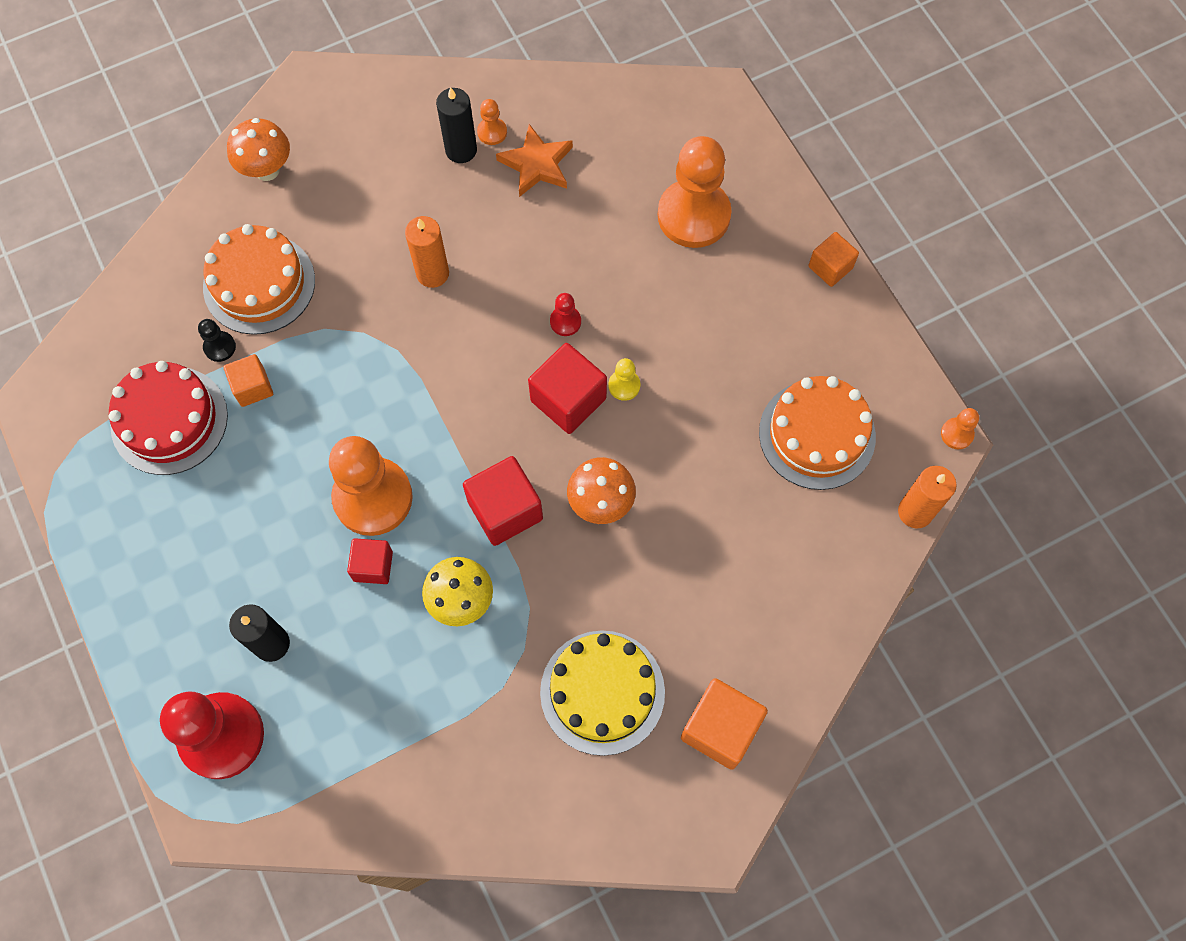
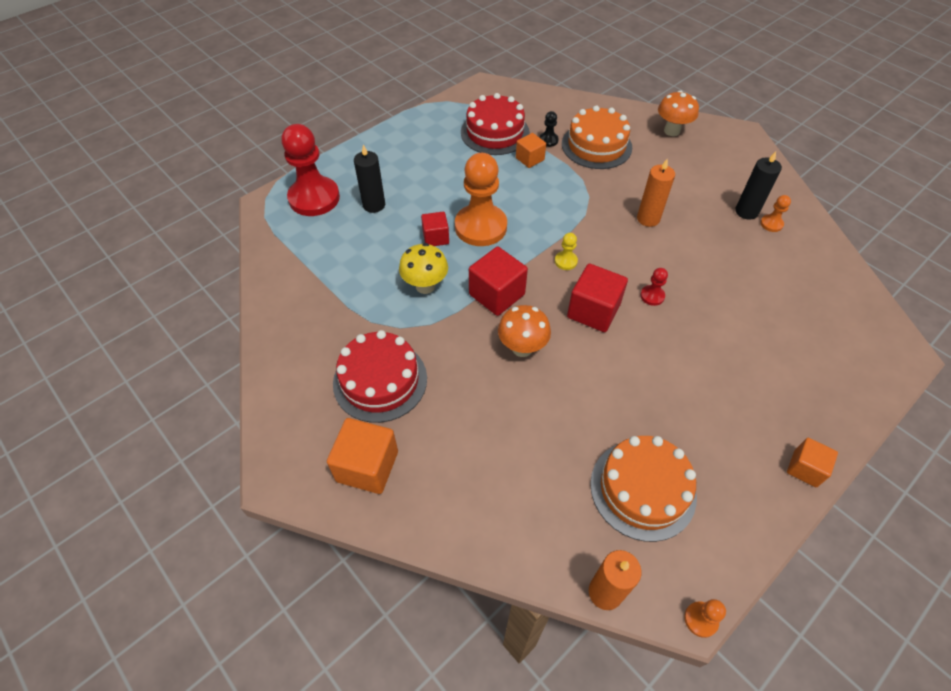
camera: 75 degrees right, 15 degrees down
orange star [496,124,573,197] -> none
yellow cake [540,630,665,756] -> red cake [333,330,427,423]
yellow pawn [608,358,640,401] -> yellow pawn moved to [555,233,578,270]
orange pawn [658,136,732,248] -> none

